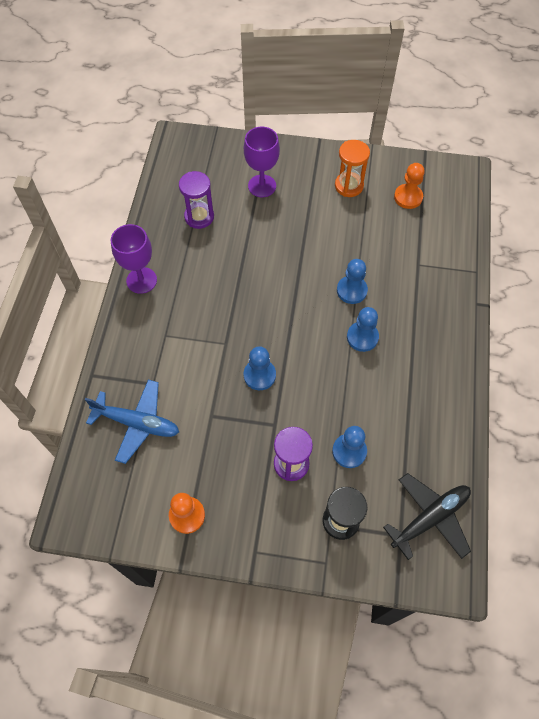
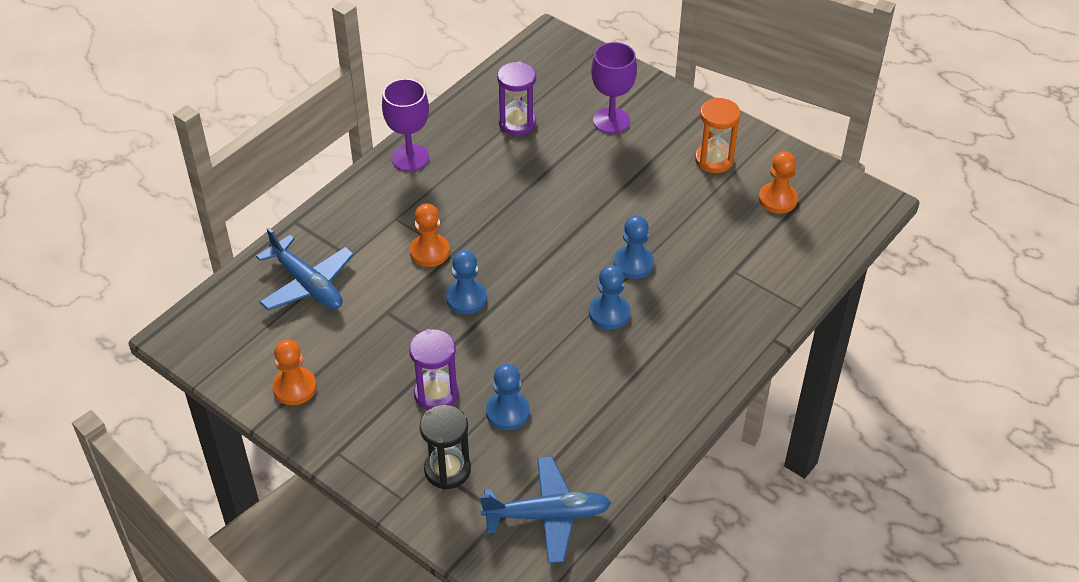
camera: 30 degrees right, 15 degrees down
black plane [383,473,471,560] -> blue plane [480,456,611,563]
none -> orange pawn [410,203,450,267]

